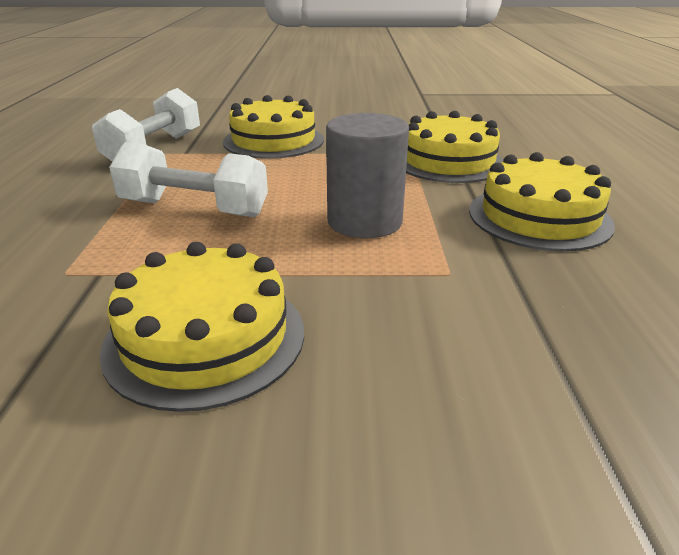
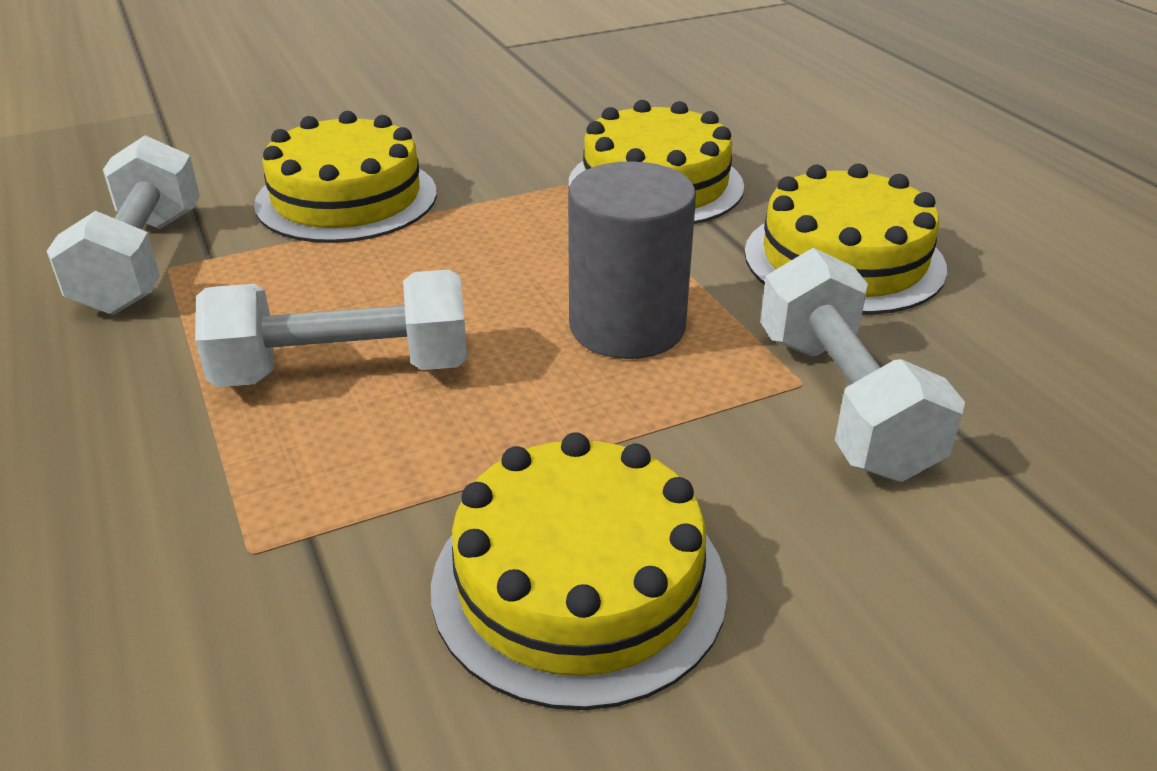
camera: 25 degrees left, 5 degrees up
none -> white dumbbell [760,248,965,482]

